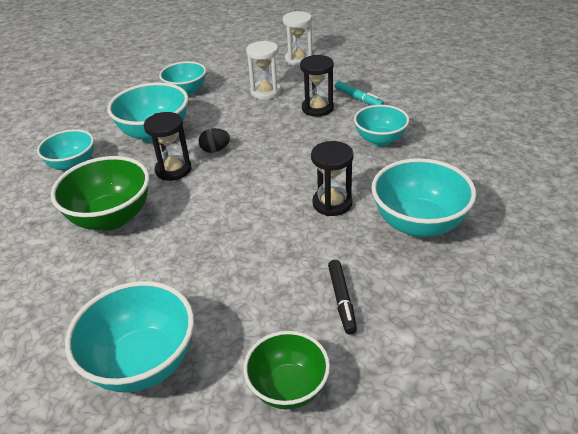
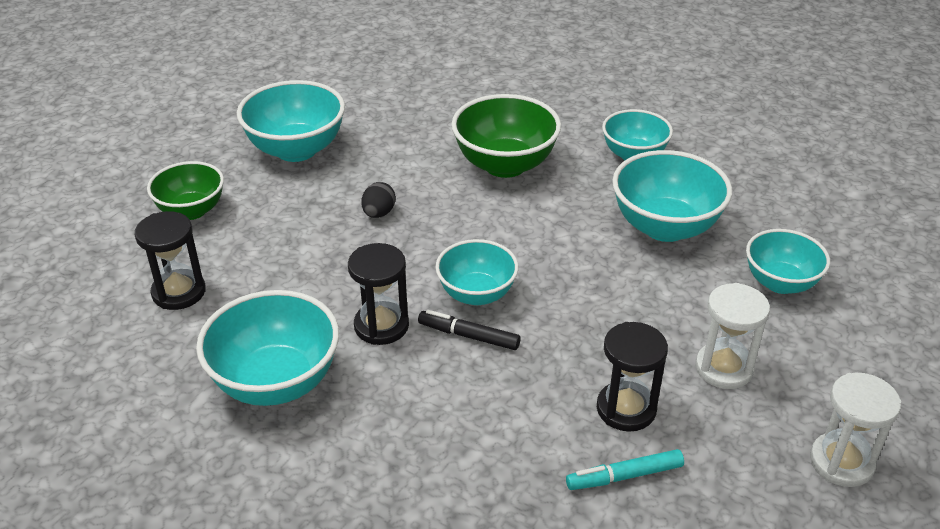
camera: 115 degrees right, 0 degrees up
black hourglass [144,112,191,181] -> black hourglass moved to [135,211,206,310]
black egg [199,128,230,153] -> black egg moved to [362,182,396,218]
black marker [328,260,357,334] -> black marker moved to [418,310,521,350]
turquoise bowl [354,105,409,146] -> turquoise bowl moved to [435,239,519,305]

